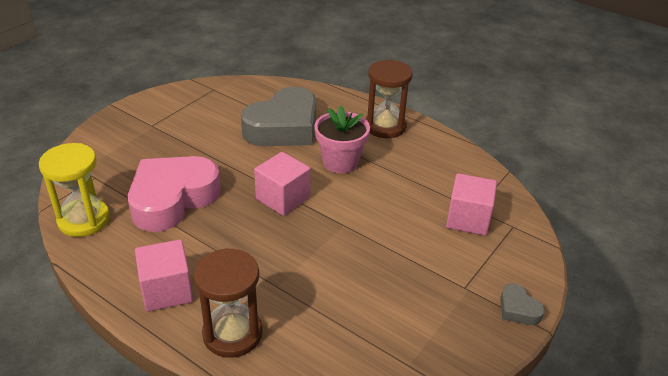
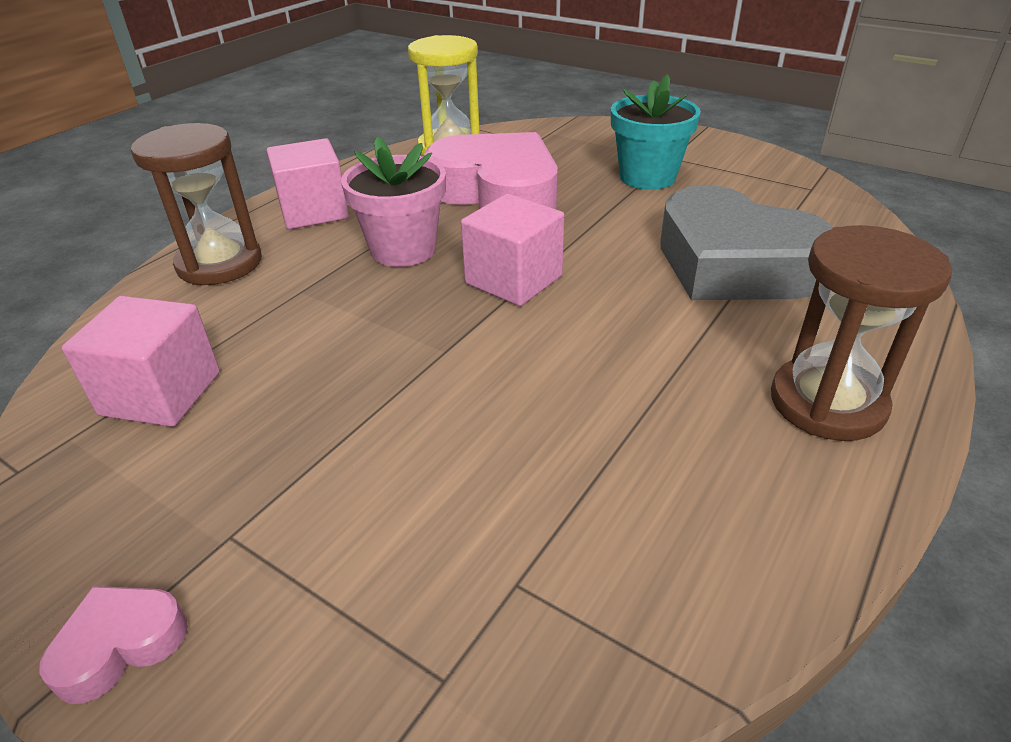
camera: 90 degrees right, 0 degrees up
pink flower pot [314,106,370,174] -> pink flower pot moved to [341,136,446,267]
pink cube [446,173,497,236] -> pink cube moved to [62,296,220,427]
grey heart [500,284,545,325] -> pink heart [39,586,188,704]
none -> turquoise flower pot [611,74,701,190]

